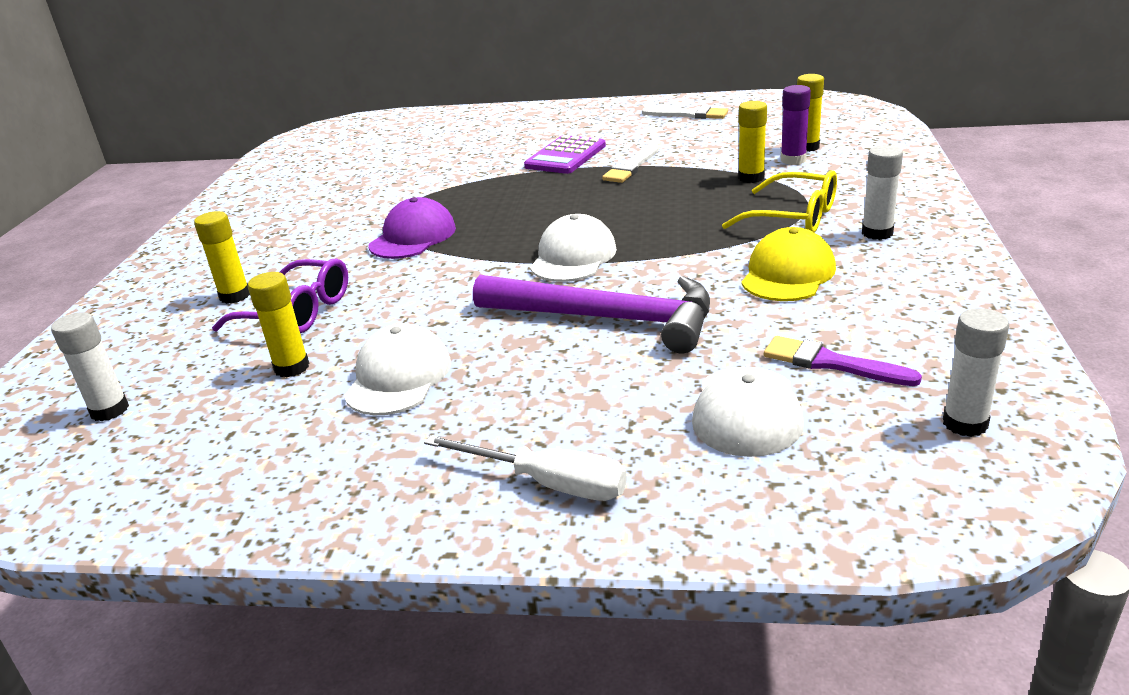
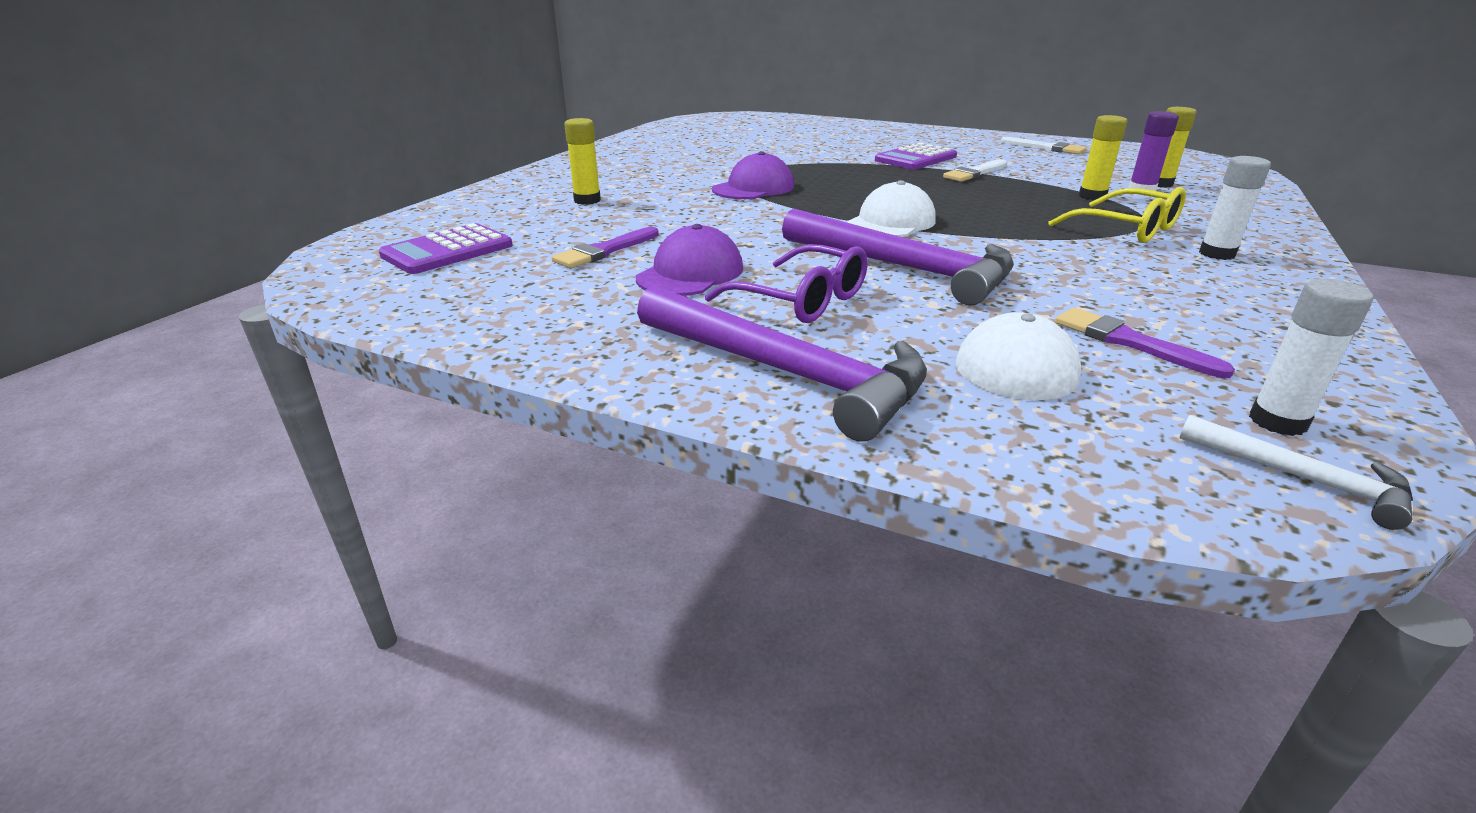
camera: 15 degrees right, 0 degrees up
white glue stick [51,312,129,422] -> purple calculator [379,223,513,274]
purple glasses [212,258,348,333] -> purple glasses moved to [705,244,868,323]
yellow glue stick [248,272,309,377] -> purple brush [552,227,659,268]
white cap [344,323,451,415] -> purple cap [636,224,743,296]
white screwdriver [424,435,627,501] -> purple hammer [637,286,927,442]
yellow cap [741,227,836,301] -> none
none -> white hammer [1179,415,1413,530]

